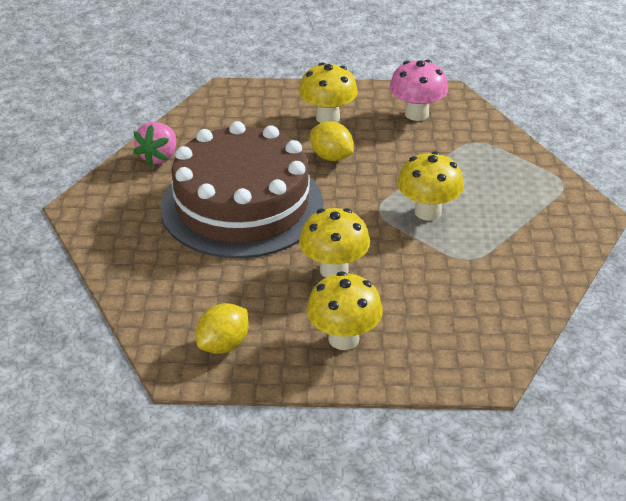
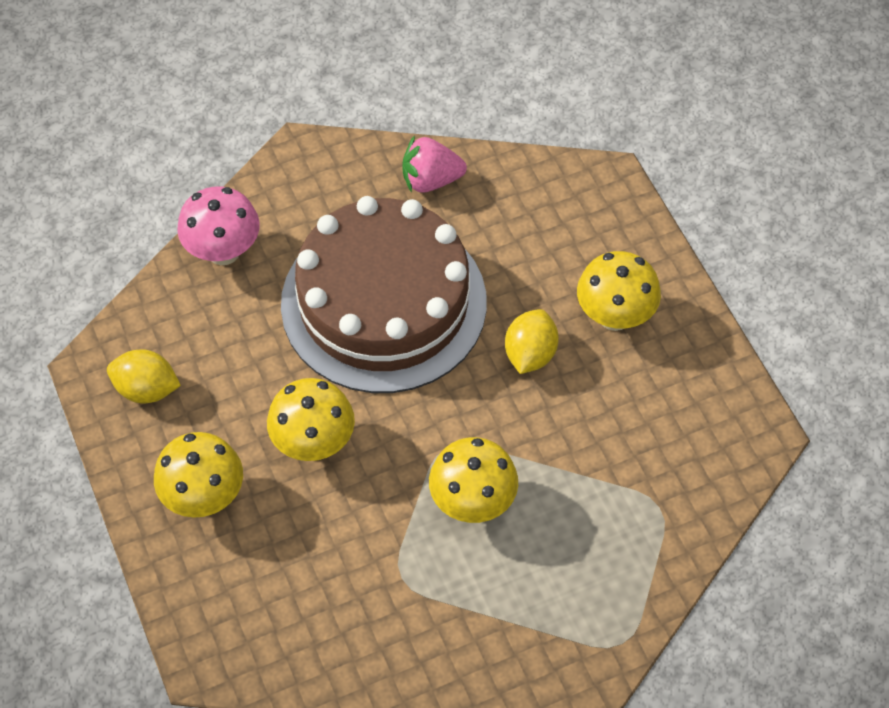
camera: 65 degrees right, 20 degrees up
pink mushroom [389,60,448,121] -> pink mushroom moved to [177,187,260,265]

